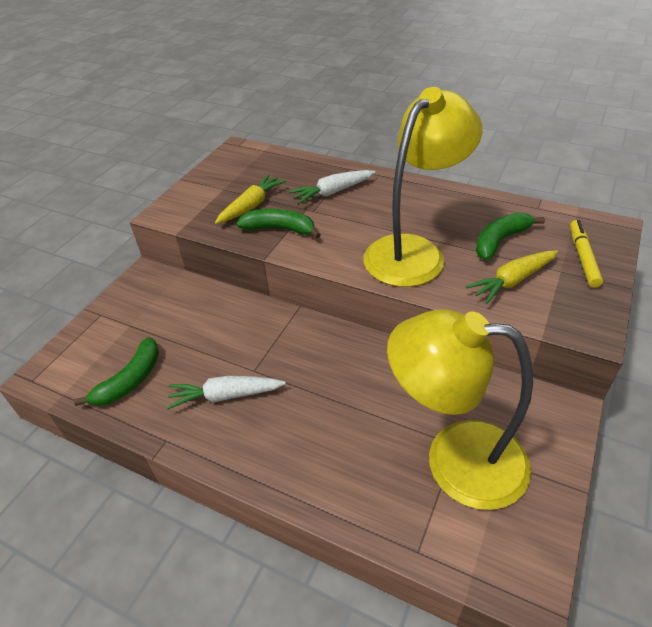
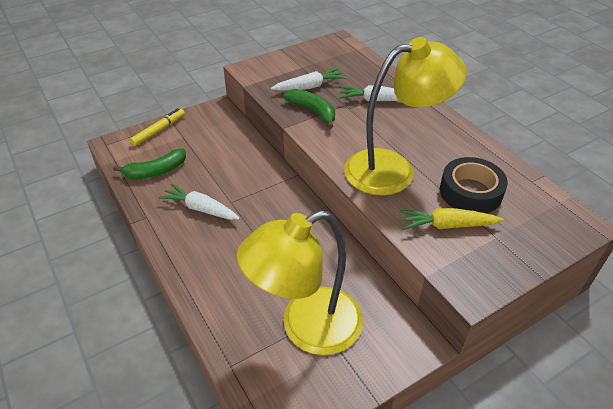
camera: 30 degrees right, 0 degrees up
yellow carrot [215,174,286,224] -> white carrot [271,68,346,91]
yellow lamp [387,309,533,510] -> yellow lamp turned 75 degrees counterclockwise [236,210,363,355]
green banana [476,212,545,260] -> black tape [440,157,508,213]
yellow marker [570,220,603,288] -> yellow marker moved to [130,108,185,146]

